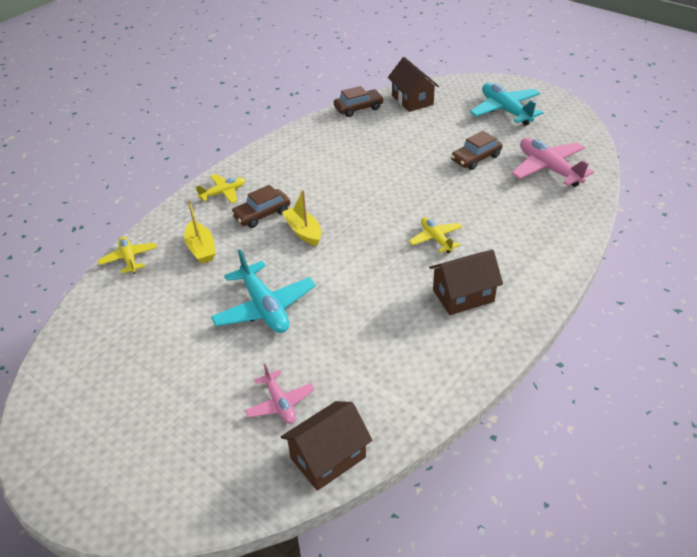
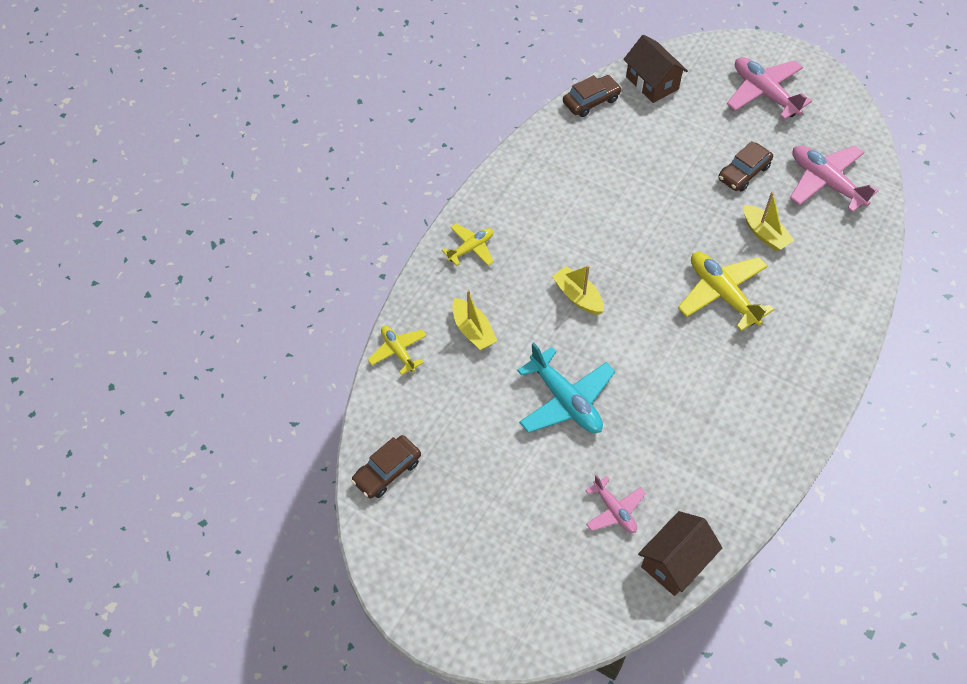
camera: 10 degrees left, 15 degrees up
brown car [231,185,290,228] -> brown car moved to [351,435,421,499]
yellow plane [409,217,462,253] -> yellow plane [678,252,774,331], size x1.71
brown house [429,249,503,315] -> none
turquoise plane [470,83,543,126] -> pink plane [727,57,812,120]
none -> yellow boat [744,192,794,251]

